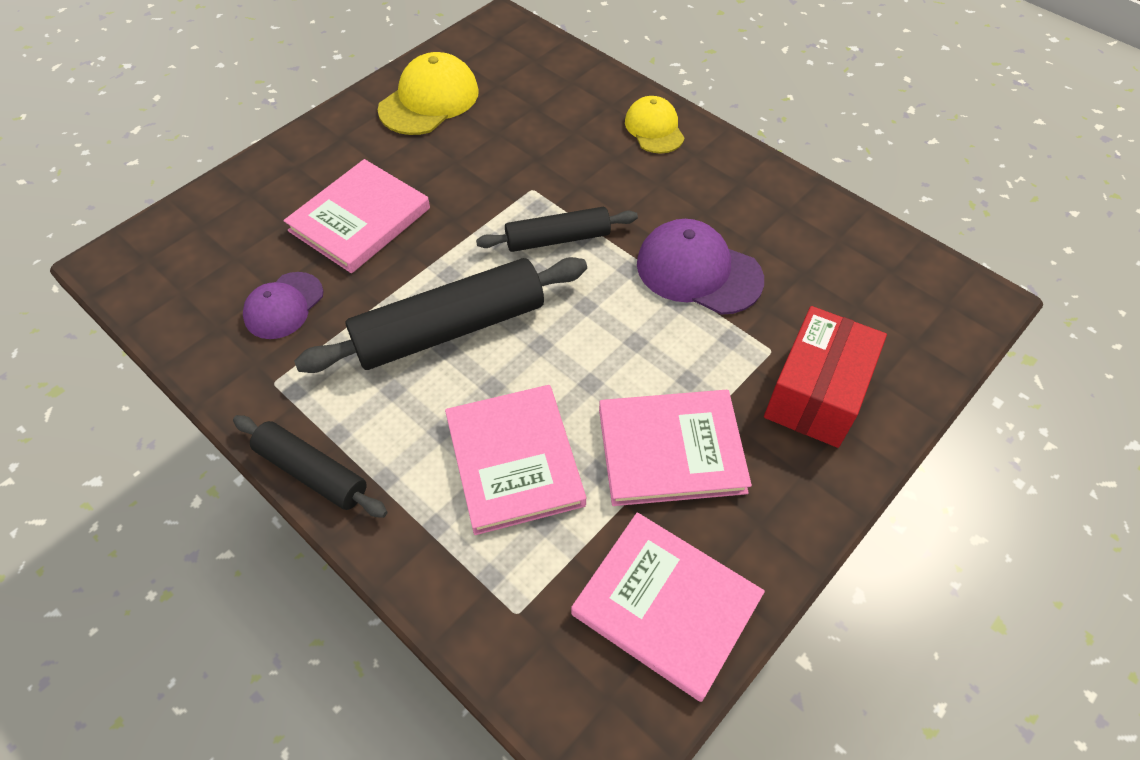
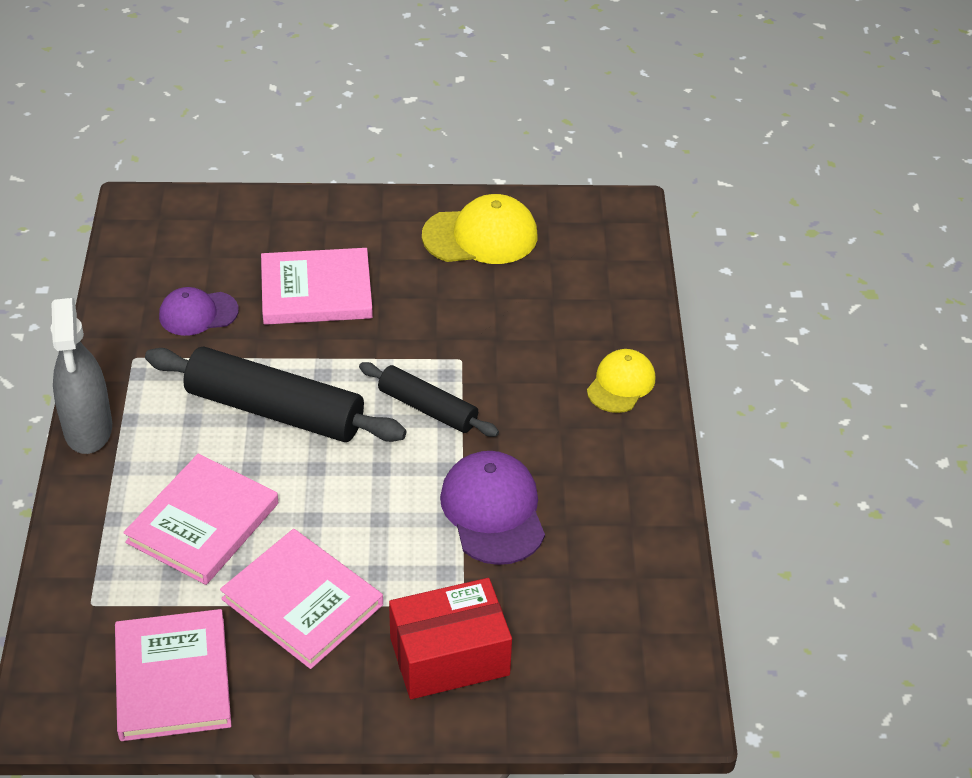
camera: 45 degrees right, 10 degrees down
black rolling pin [233,415,387,518] -> grey spray bottle [50,298,112,454]

